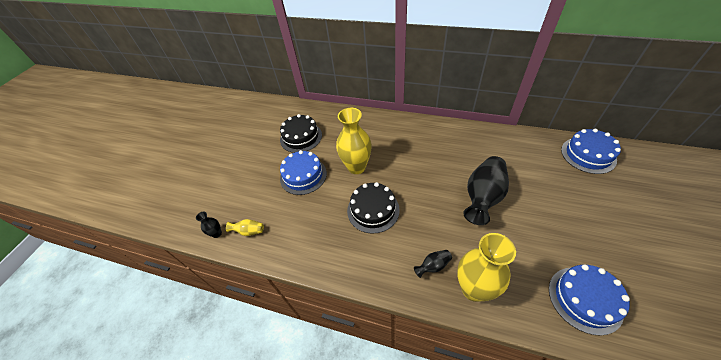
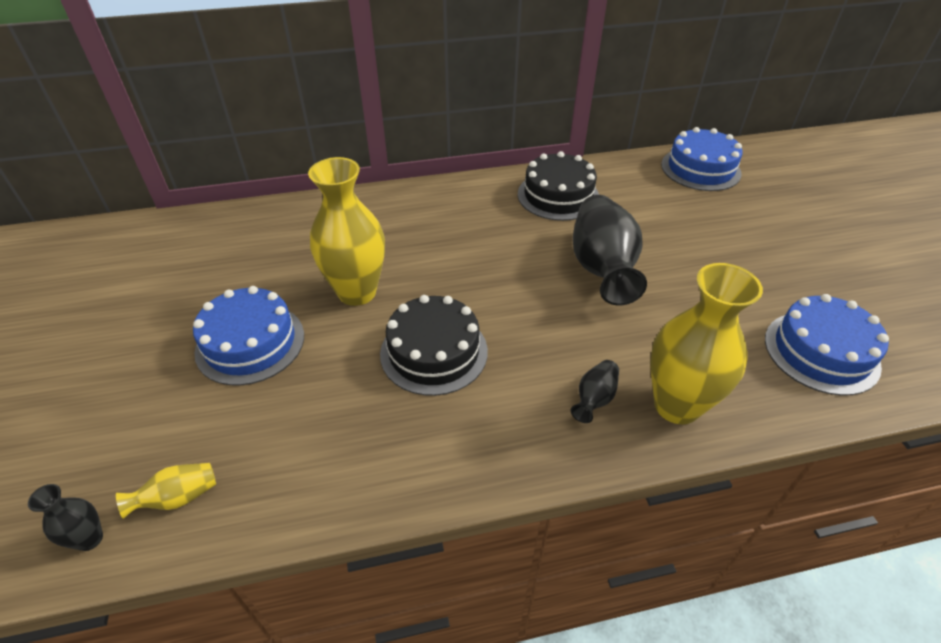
camera: 35 degrees left, 5 degrees down
black cake [280,114,322,153] -> black cake moved to [518,151,599,221]

